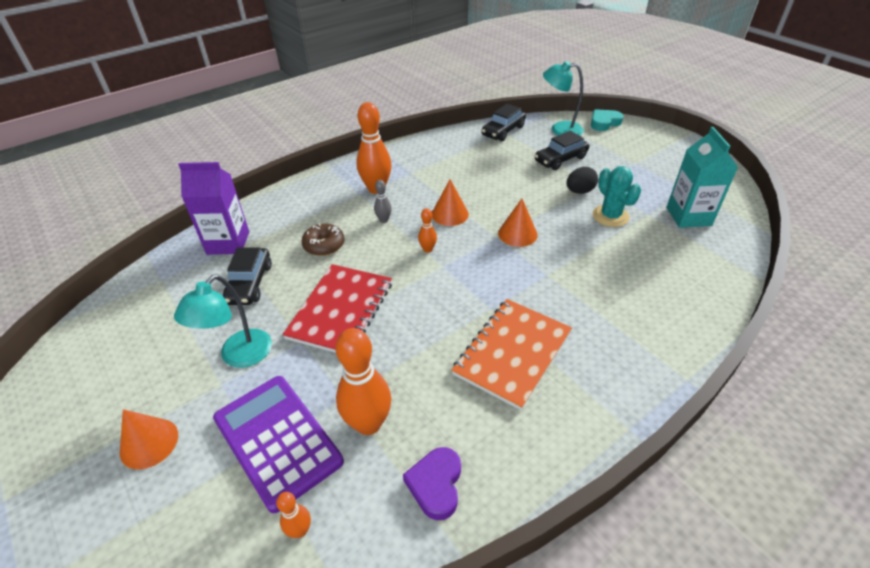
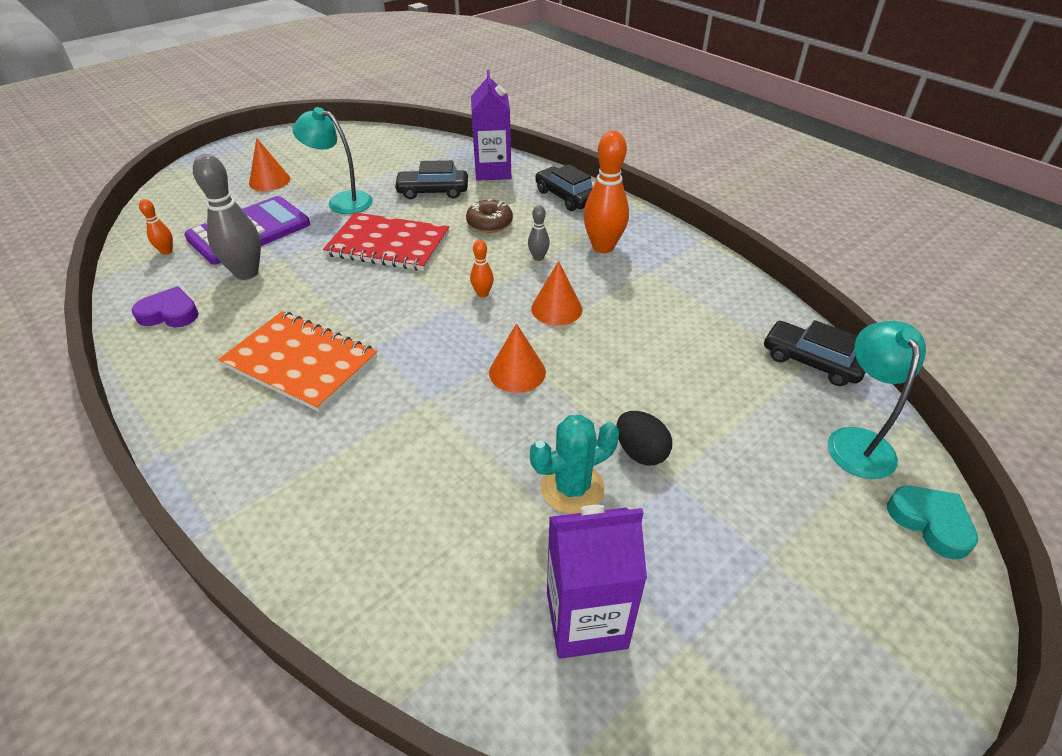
camera: 85 degrees right, 0 degrees up
orange bowling pin [335,328,391,435] -> grey bowling pin [193,154,261,280]
black car [534,131,589,170] -> black car moved to [535,164,593,211]
turquoise carton [666,127,738,228] -> purple carton [547,505,647,659]

